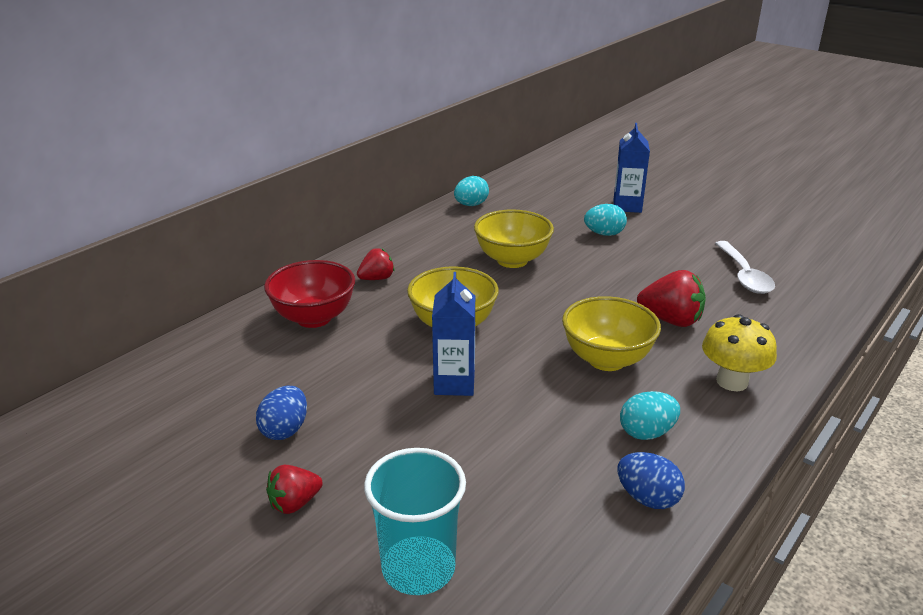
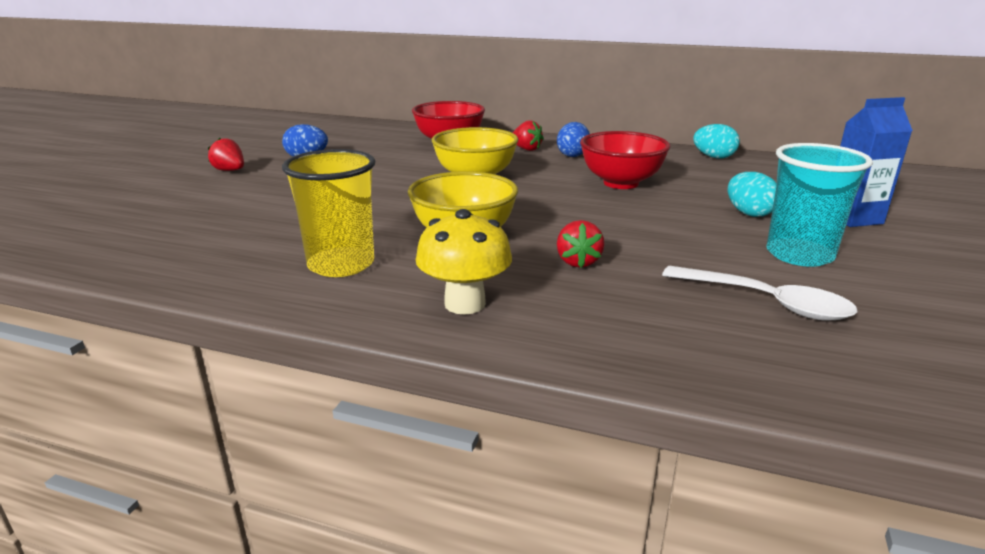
camera: 70 degrees right, 5 degrees down
turquoise cup [364,448,466,595] -> turquoise cup moved to [766,143,873,267]
blue carton [432,272,475,396] -> none
yellow bowl [474,210,554,268] -> red bowl [580,131,670,189]
blue egg [617,452,685,509] -> blue egg moved to [557,122,590,157]
turquoise egg [620,391,680,440] -> yellow cup [282,149,375,277]
red strawberry [637,270,706,327] -> red strawberry [557,220,605,268], size x0.63
white spoon [715,241,775,294] -> white spoon turned 120 degrees counterclockwise [662,266,857,320]

